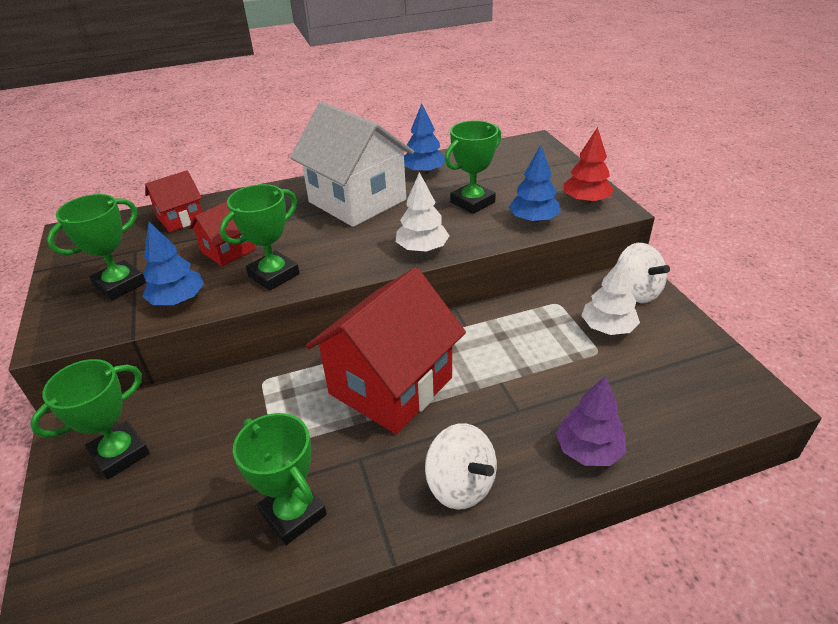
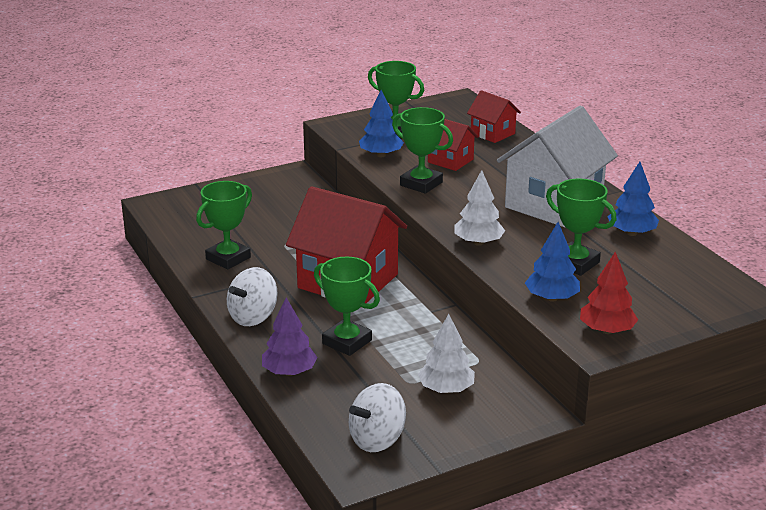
camera: 80 degrees right, 10 degrees down
green trophy [30,359,150,480] -> green trophy moved to [314,257,380,356]
white spinning top [617,243,670,303] -> white spinning top moved to [349,383,406,452]

